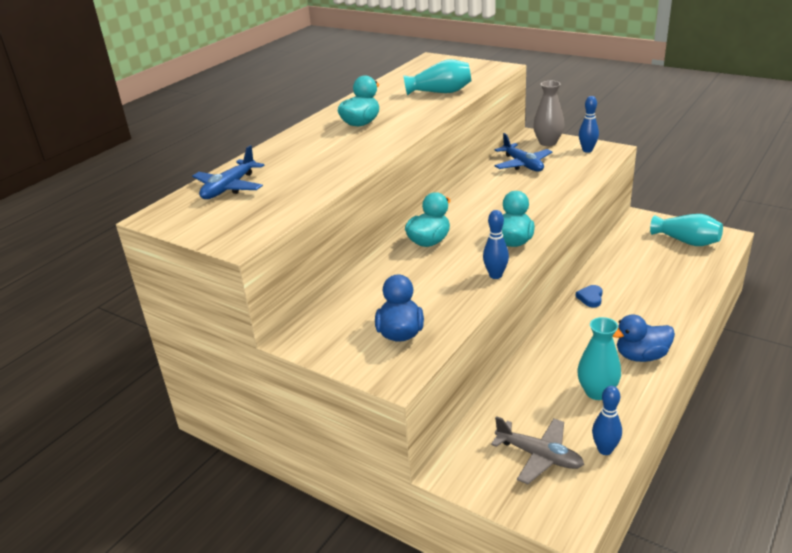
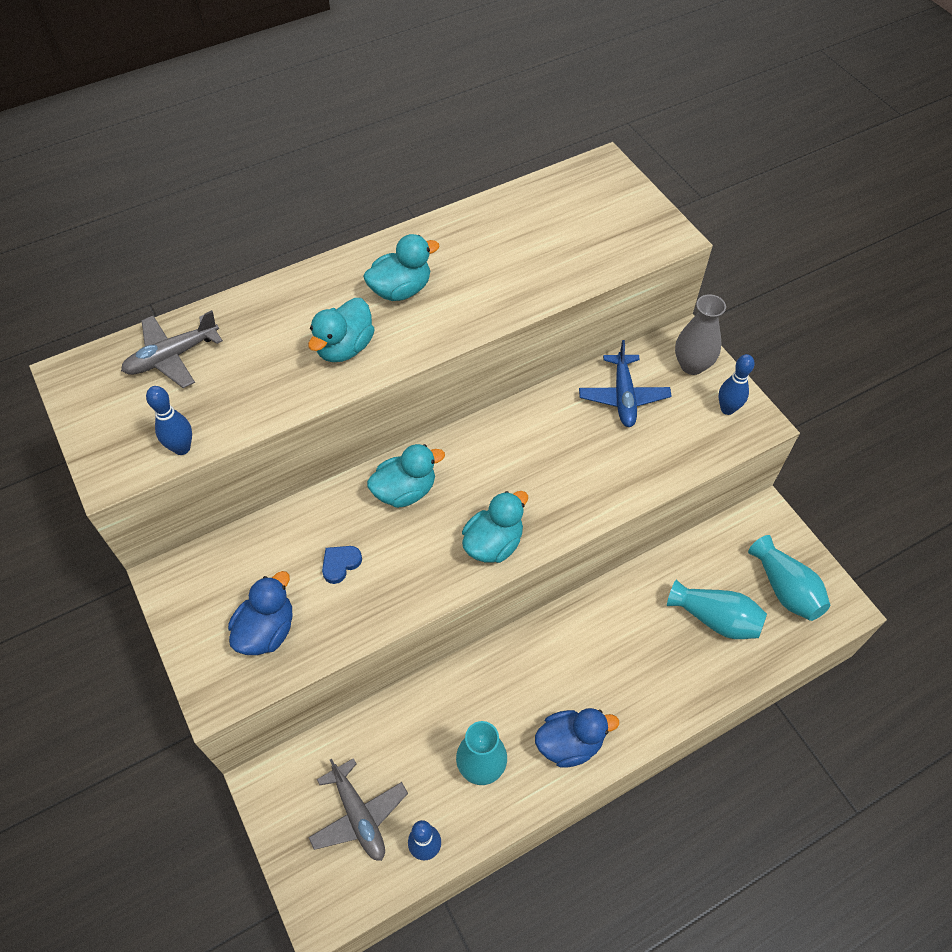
camera: 25 degrees right, 25 degrees up
blue plane [192,145,265,199] -> grey plane [121,310,223,388]
turquoise vase [403,59,471,95] -> turquoise vase moved to [667,580,767,639]
blue bowling pin [483,210,509,279] -> blue bowling pin moved to [146,386,192,455]
blue heart [575,285,603,307] -> blue heart moved to [322,546,362,584]
blue duck [612,314,675,362] -> blue duck turned 150 degrees clockwise [535,708,619,768]
none -> turquoise duck [308,298,375,362]

